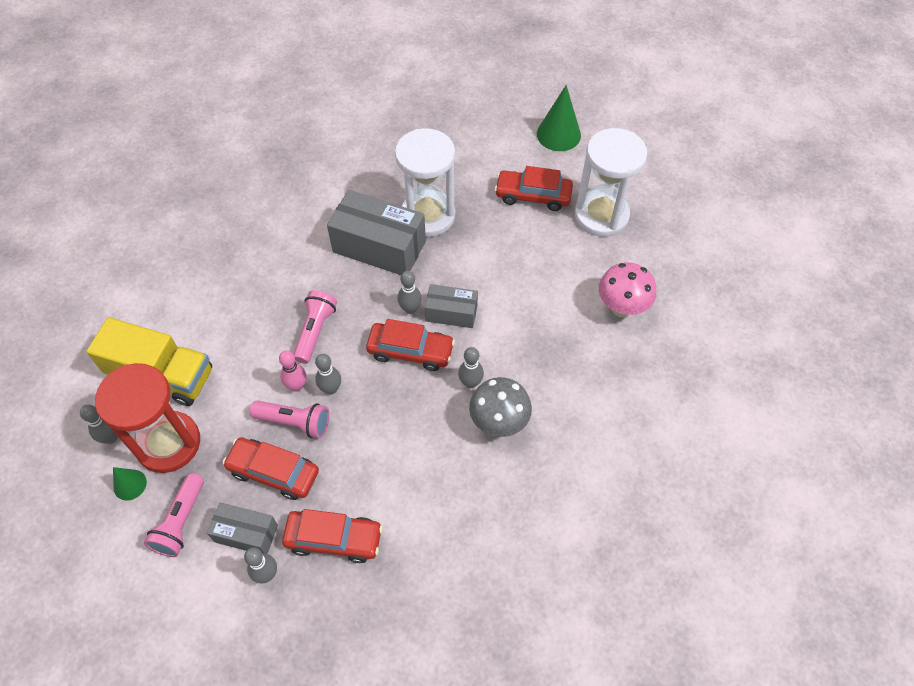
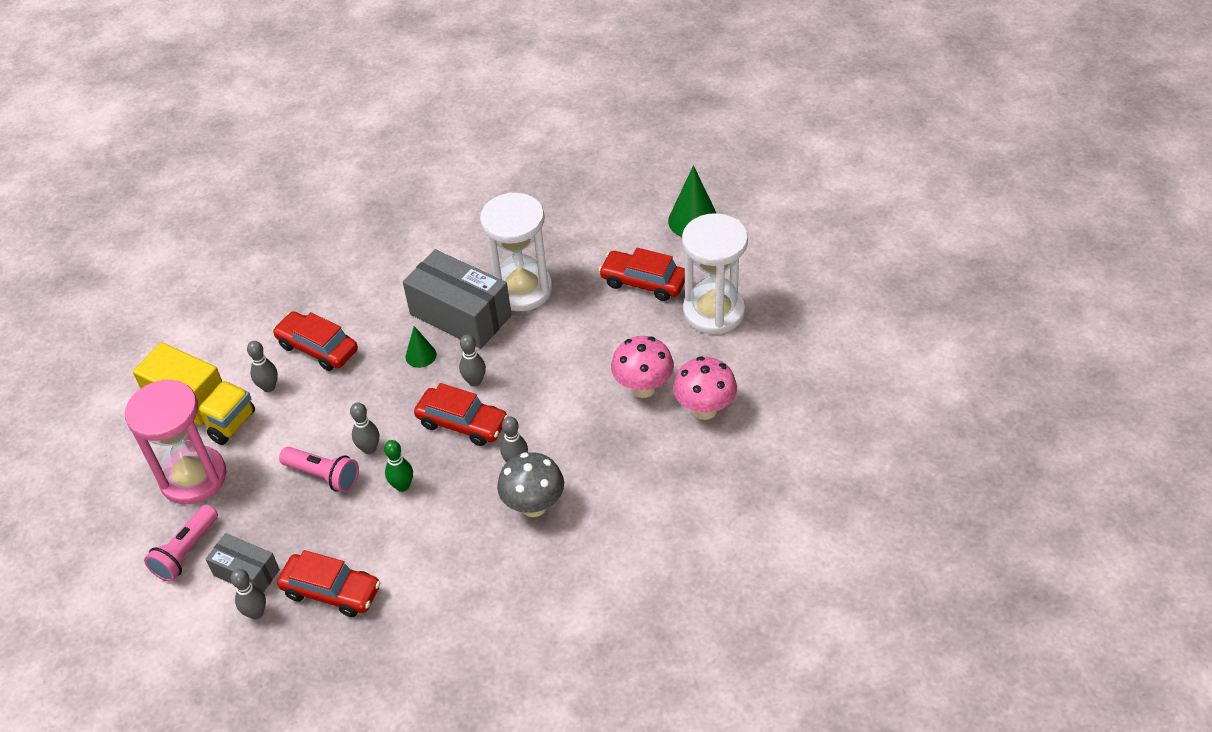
camera: 15 degrees right, 10 degrees down
grey bowling pin [80,405,118,444] -> grey bowling pin moved to [247,341,278,392]
red hourglass [95,363,200,473] -> pink hourglass [125,379,226,504]
green cone [113,467,147,501] -> green cone moved to [405,326,436,368]
red car [223,437,319,500] -> red car moved to [273,311,358,371]
pink bowling pin [279,350,306,391] -> none
pink flashlight [294,290,337,364] -> none
grey box [425,284,478,328] -> none
none -> green bowling pin [384,440,413,492]
none -> pink mushroom [611,336,674,398]

